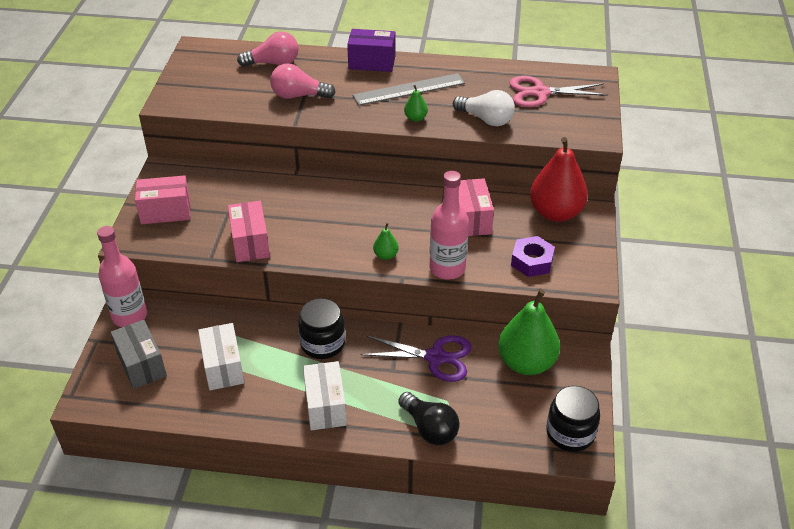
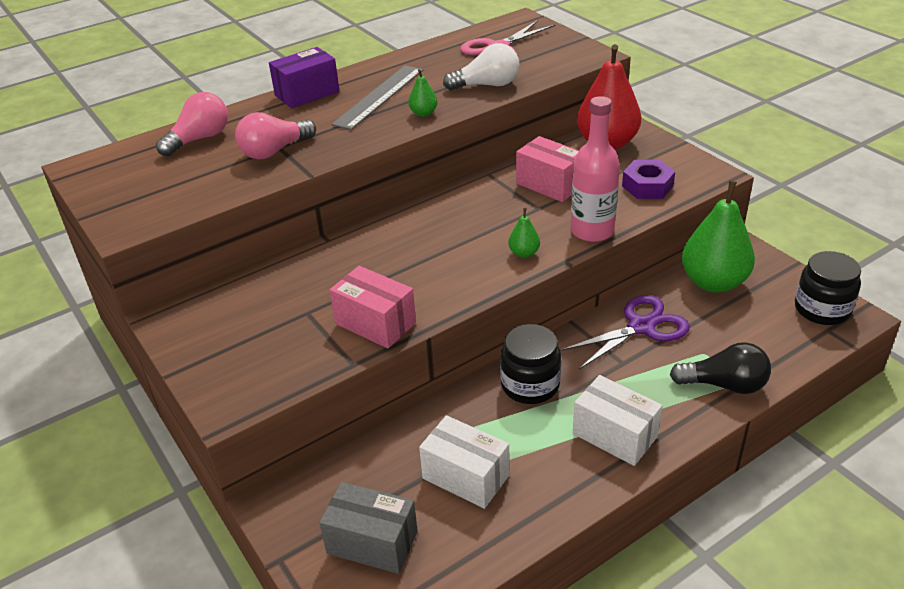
camera: 40 degrees left, 5 degrees down
pink bottle [97,226,147,327] -> none
pink box [135,175,190,224] -> none

